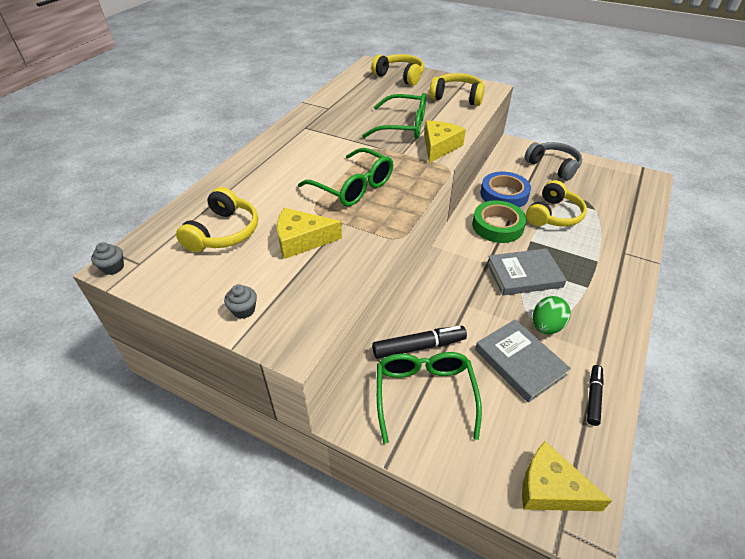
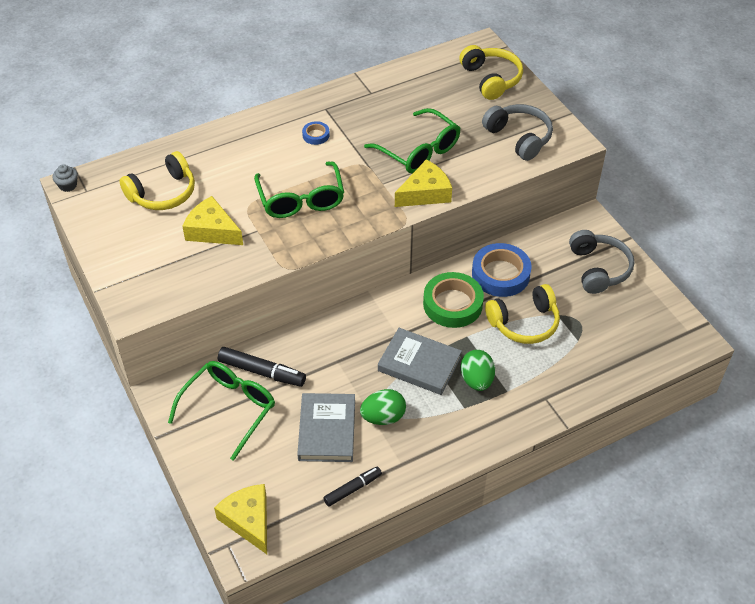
camera: 35 degrees right, 5 degrees up
grey cupcake [224,284,257,319] -> none
yellow headphones [429,73,485,106] -> grey headphones [482,104,553,161]
none -> blue tape [302,121,330,145]
none -> green egg [461,350,495,391]

